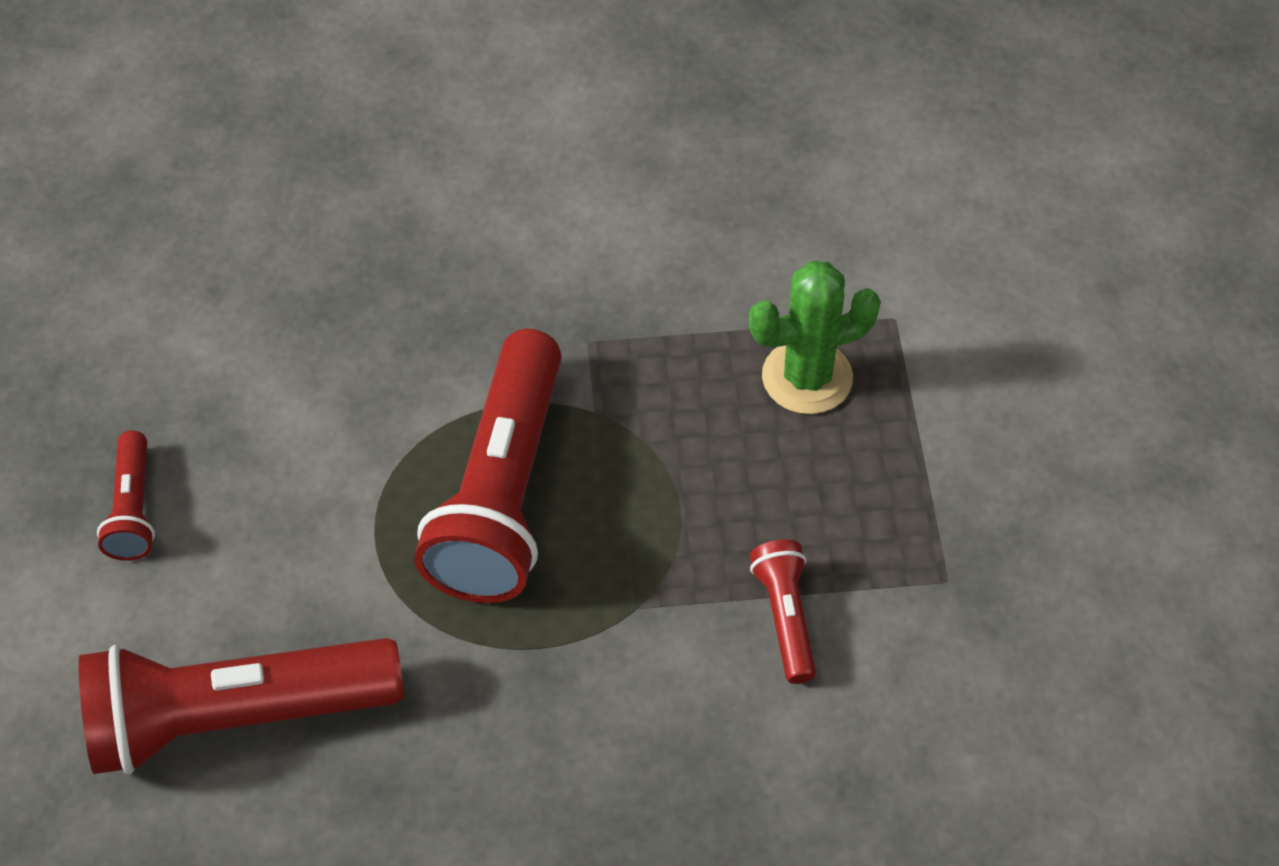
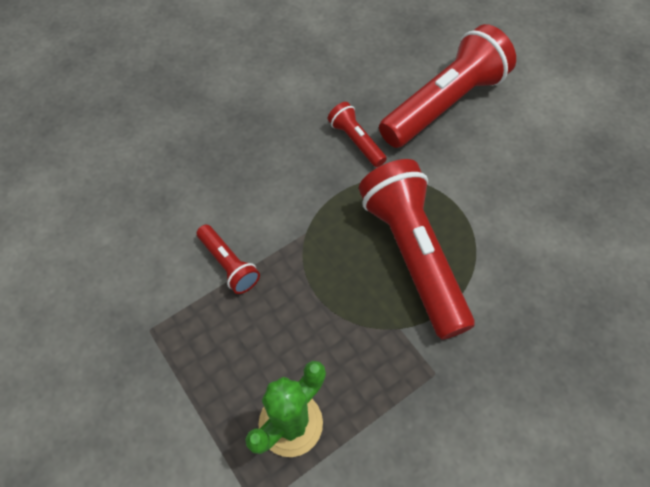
camera: 150 degrees right, 5 degrees up
red flashlight [97,431,155,561] -> red flashlight moved to [328,102,387,167]

